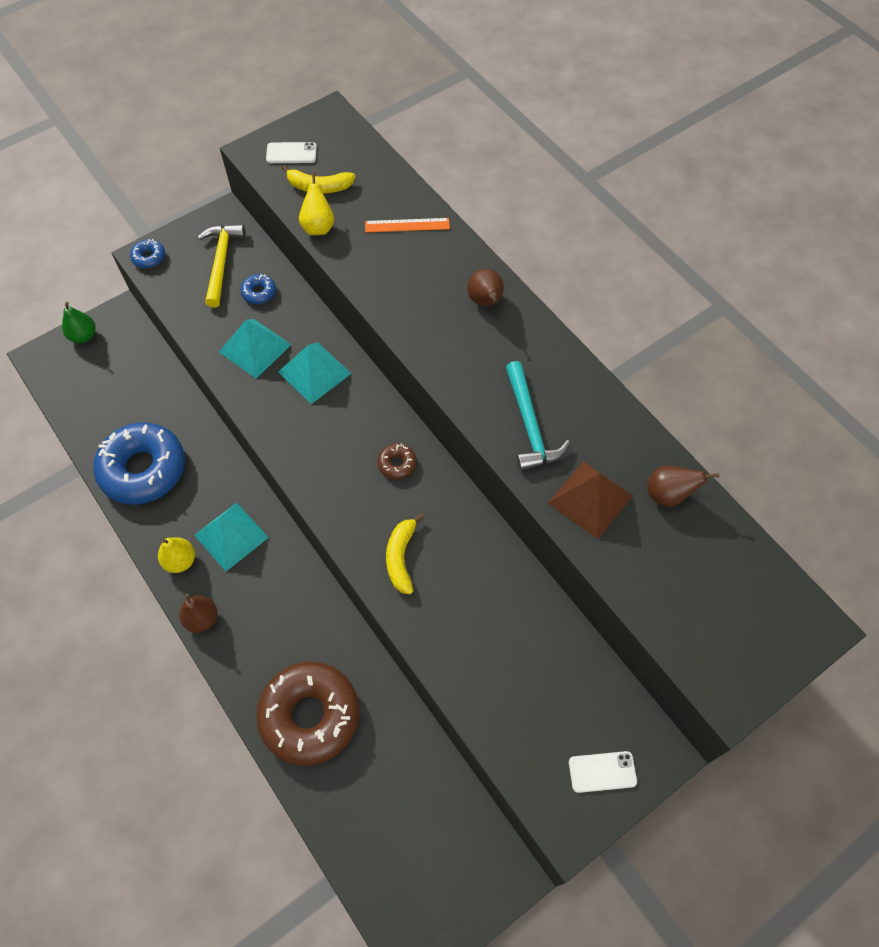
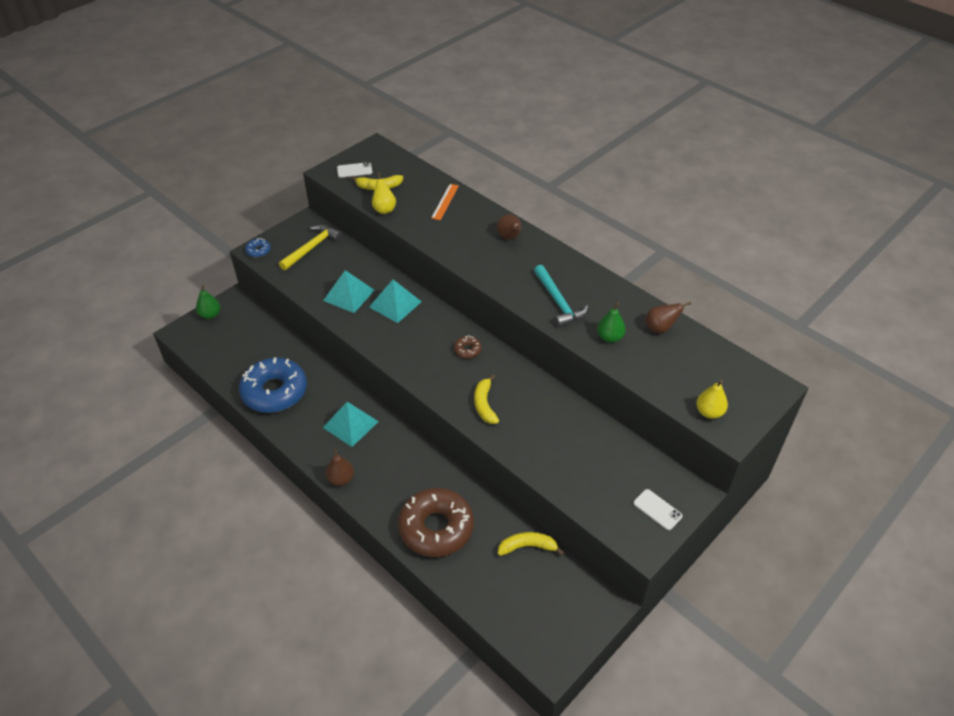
camera: 10 degrees left, 15 degrees down
yellow pear [158,537,195,573] -> yellow pear moved to [696,380,728,419]
yellow hammer [198,224,245,307] -> yellow hammer turned 45 degrees clockwise [279,225,342,270]
blue donut [240,274,276,304] -> none
orange ruler [365,218,450,232] -> orange ruler turned 60 degrees counterclockwise [431,184,459,220]
brown pyramid [548,461,633,539] -> green pear [597,302,626,343]
white phone [569,751,637,793] -> white phone turned 60 degrees clockwise [633,489,683,530]
none -> yellow banana [498,532,564,556]

